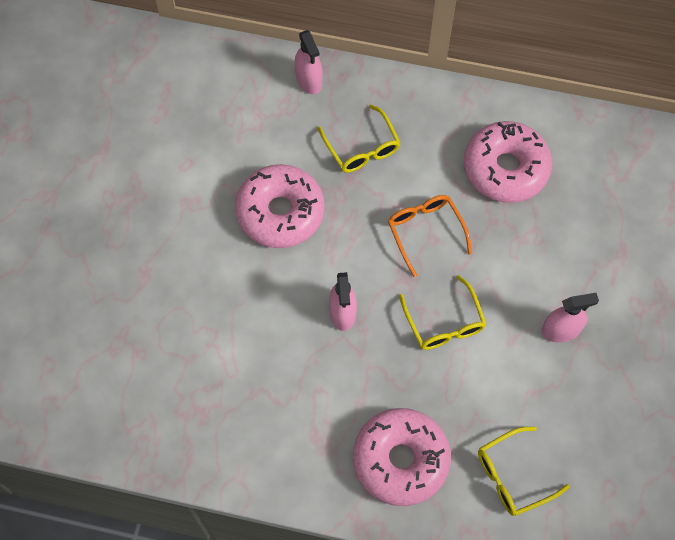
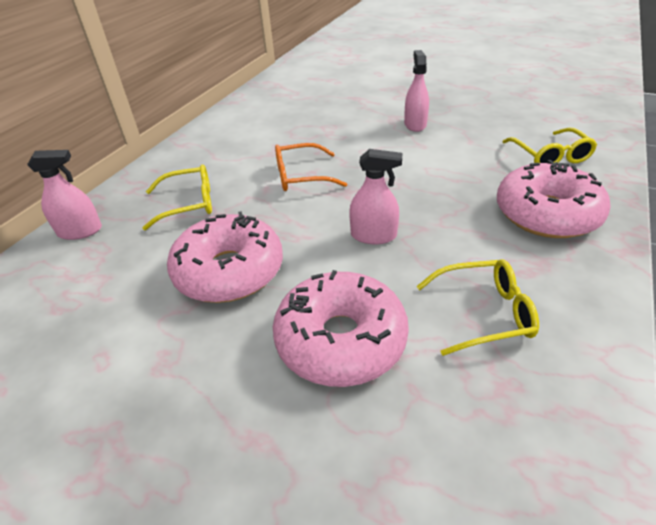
camera: 75 degrees left, 25 degrees down
yellow glasses [399,275,486,350] -> yellow glasses moved to [416,259,539,356]
pink donut [464,121,552,203] -> pink donut moved to [273,270,409,387]

